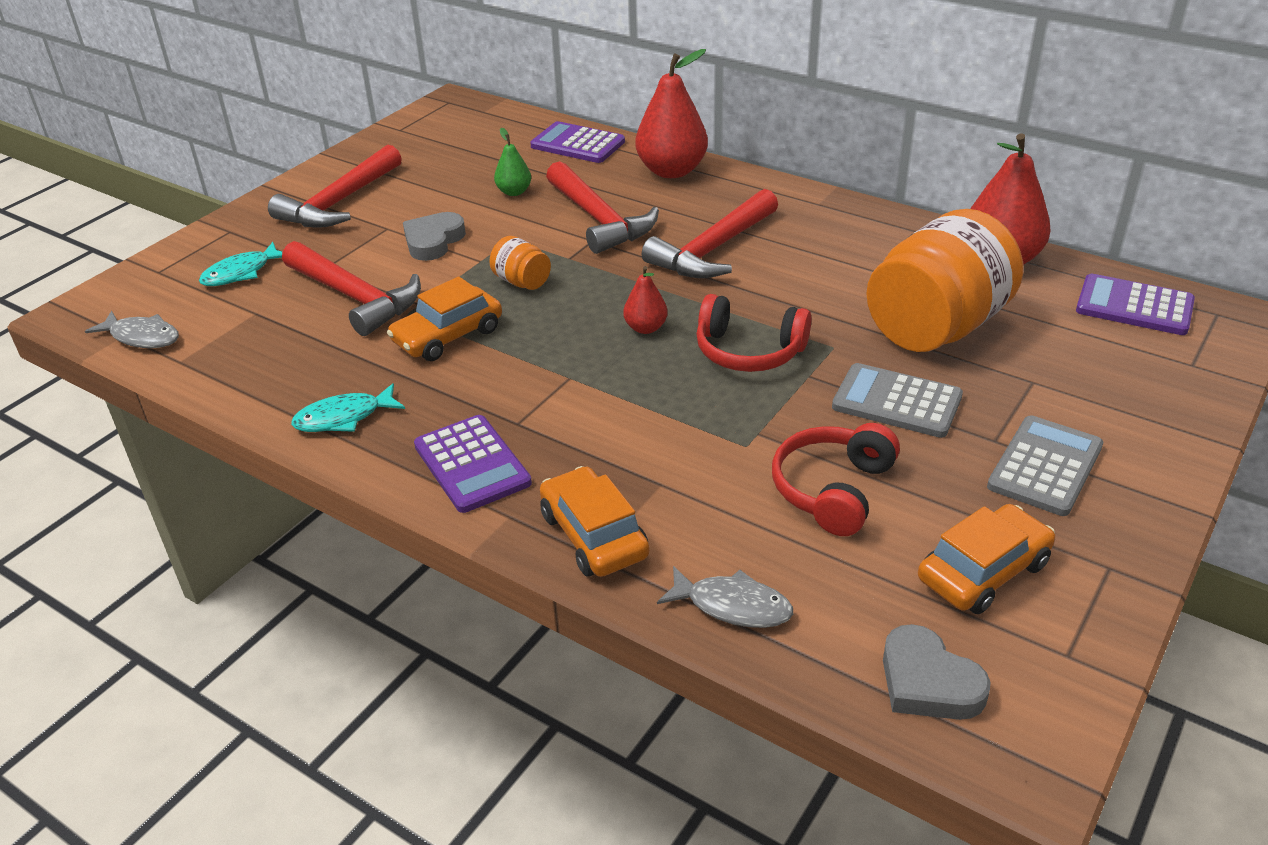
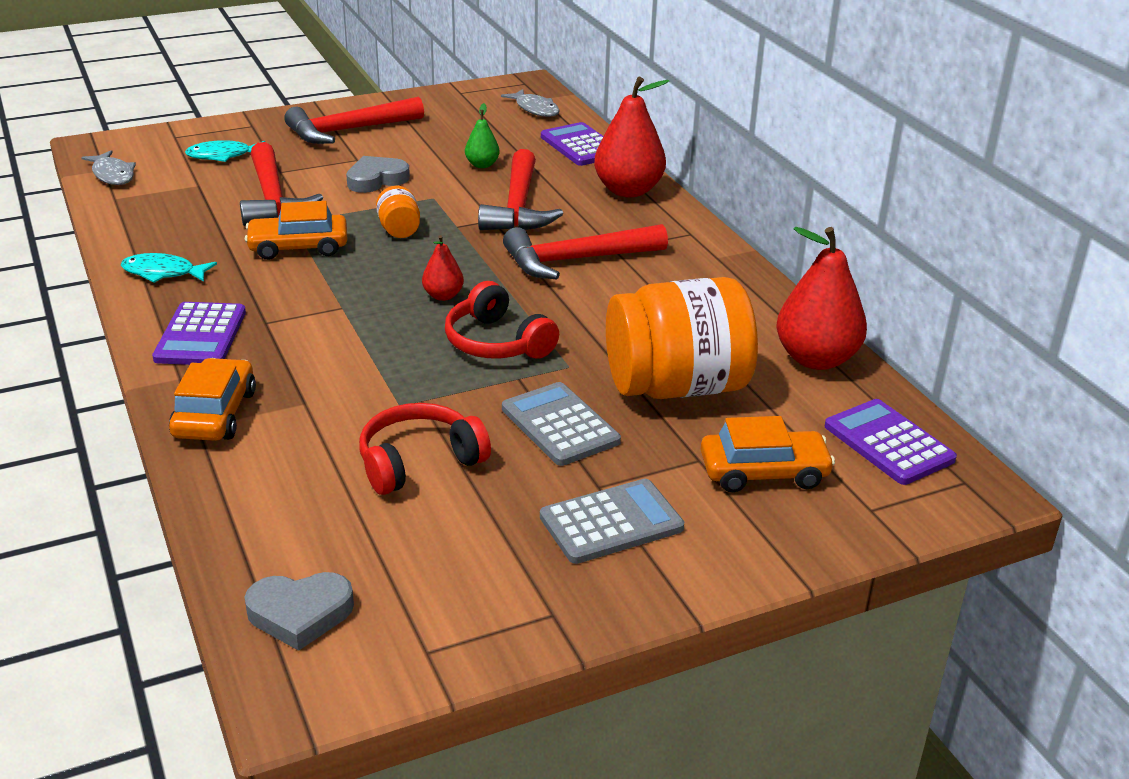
camera: 30 degrees right, 5 degrees down
grey fish [657,566,793,628] -> grey fish moved to [501,89,560,117]
grey heart [883,624,991,720] -> grey heart turned 90 degrees counterclockwise [244,572,354,651]
orange car [918,504,1055,614] -> orange car moved to [701,416,835,492]

